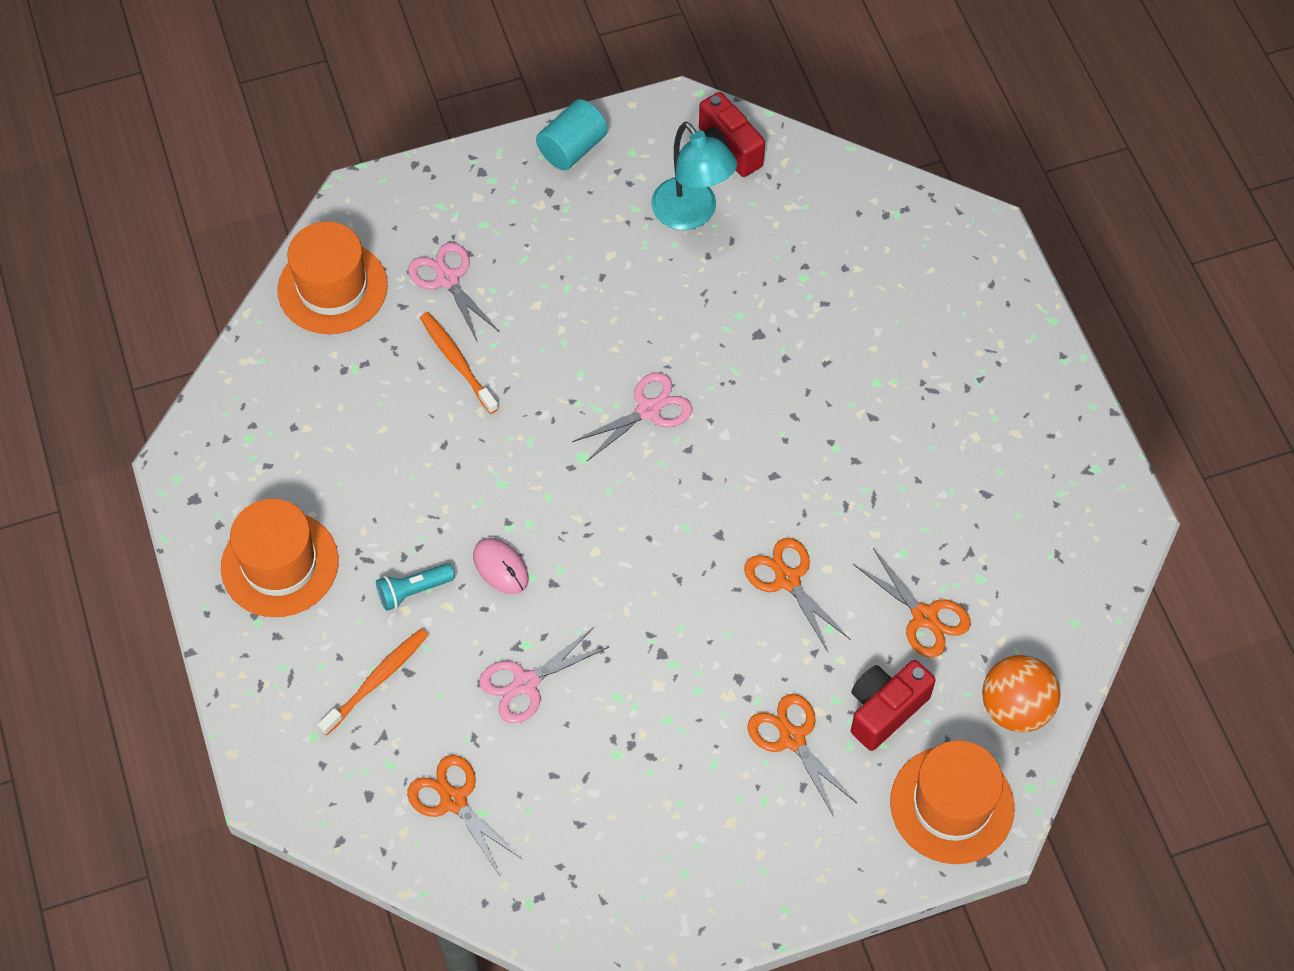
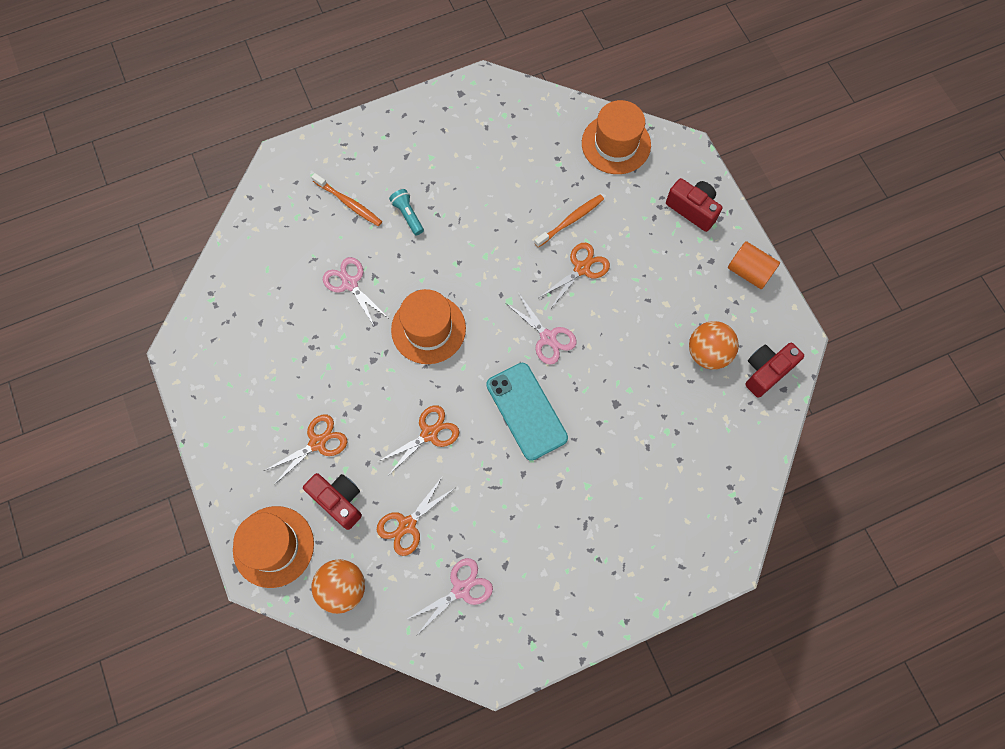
camera: 85 degrees right, 10 degrees up
orange hat [221,499,339,617] -> orange hat moved to [391,289,466,364]
orange scissors [407,755,522,876] -> orange scissors moved to [539,243,610,308]
pink scissors [408,242,500,343] -> pink scissors moved to [408,558,493,635]
pink mouse [473,538,528,594] -> none
turquoise cylinder [536,99,608,170] -> orange cylinder [728,241,780,289]
turquoise lamp [651,122,737,230] -> orange ball [689,321,739,370]
none -> turquoise phone [486,363,568,461]
none -> red camera [666,178,722,232]

